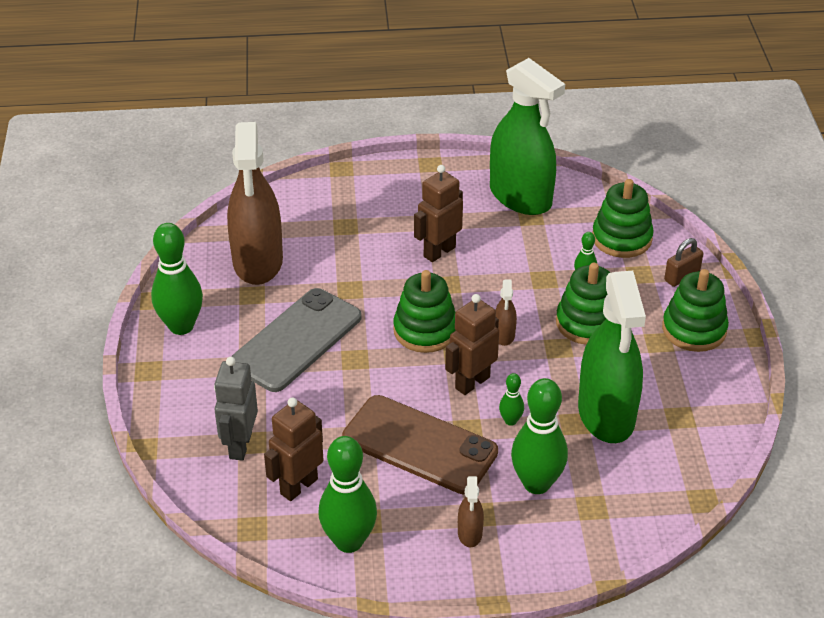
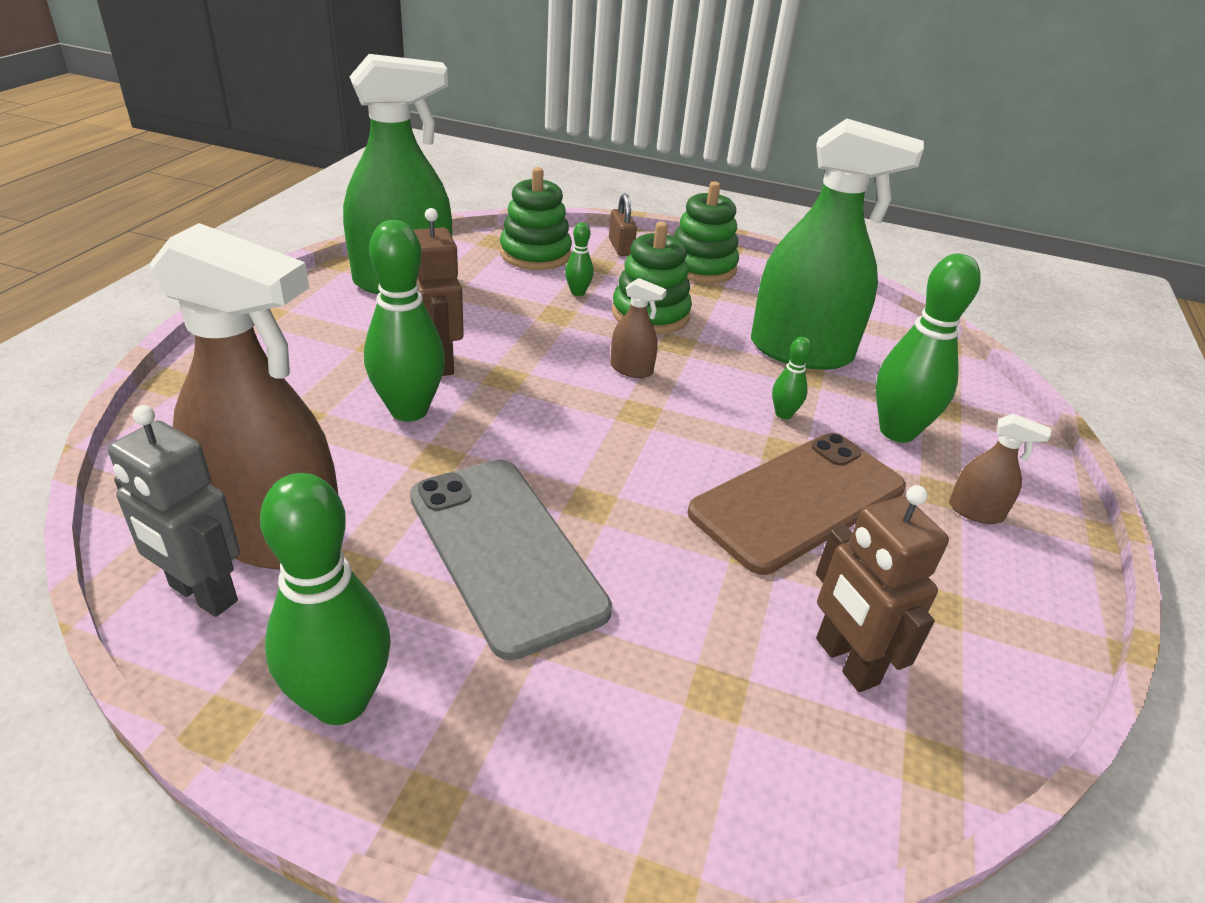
camera: 70 degrees left, 5 degrees down
grey robot [214,357,258,461] -> grey robot moved to [108,405,240,617]
green bowling pin [318,436,377,553] -> green bowling pin moved to [364,220,445,422]
green stacking toy [393,270,456,353] -> none
brown robot [445,294,499,395] -> none

